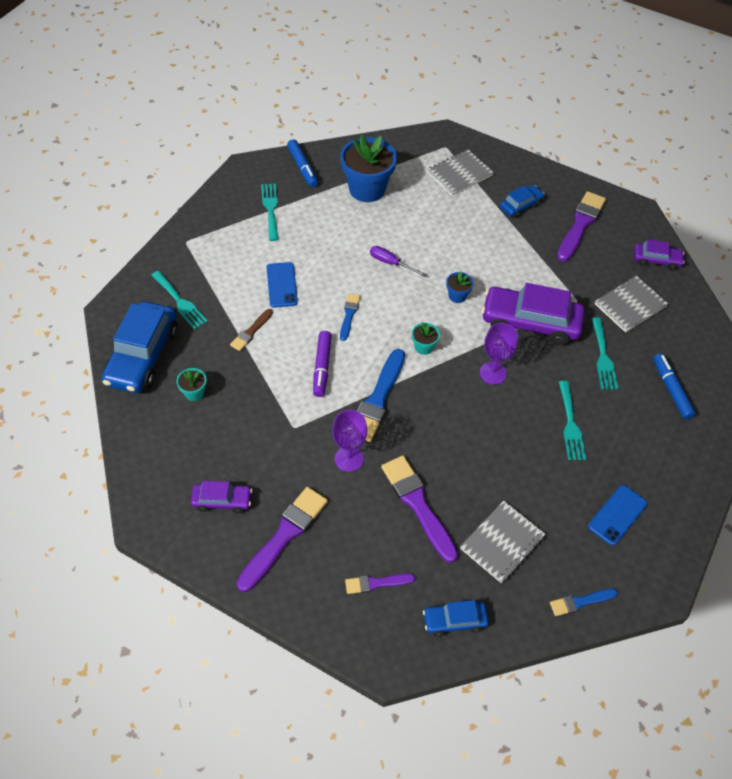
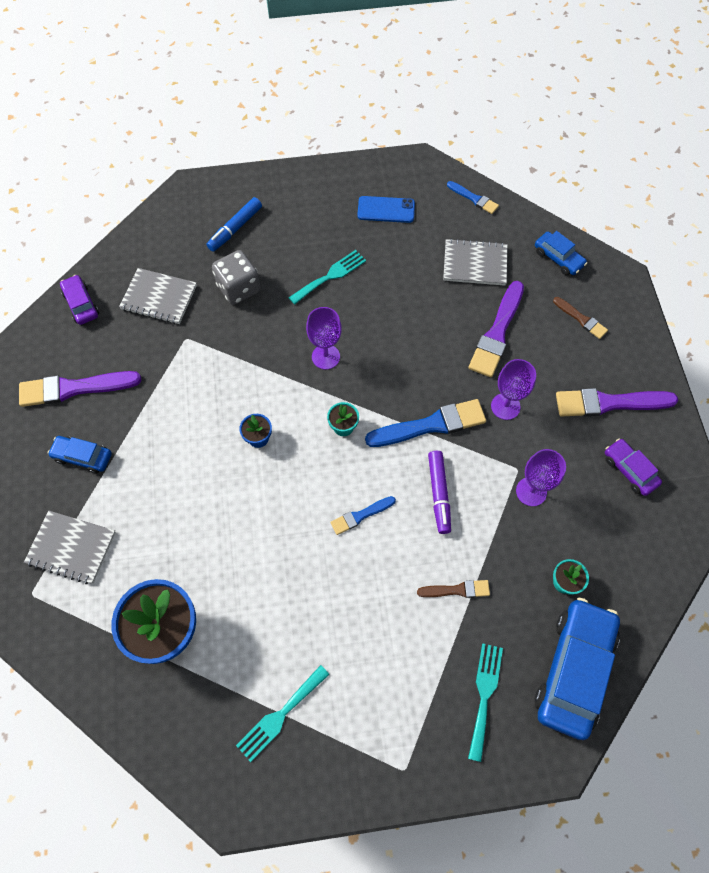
camera: 125 degrees left, 10 degrees up
blue car [102,301,178,393] -> blue car turned 45 degrees counterclockwise [534,598,620,740]
blue phone [267,262,298,308] -> none
blue marker [287,139,318,187] -> none
purple marker [313,331,332,397] -> purple marker turned 120 degrees clockwise [428,451,451,534]
purple brush [345,574,415,594] -> brown brush [553,297,608,339]
purple screwdriver [370,246,427,277] -> none
purple car [482,283,585,345] -> none
turquoise fork [592,317,618,389] -> grey dice [212,250,261,305]
none -> purple goblet [516,449,566,506]

